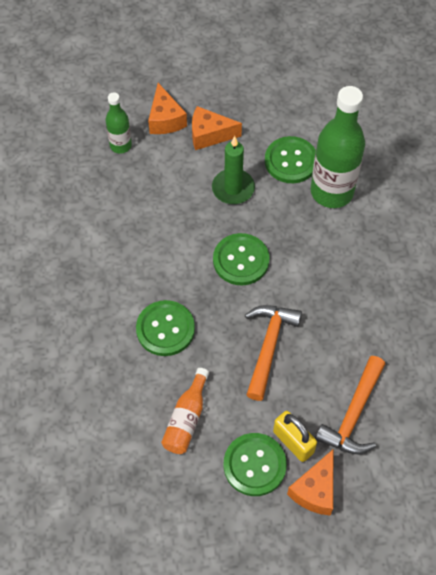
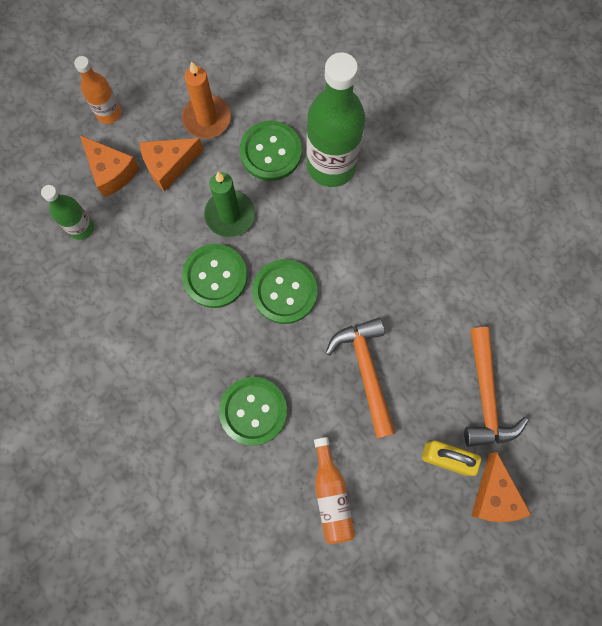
camera: 30 degrees left, 15 degrees up
green button [224,433,287,496] -> green button moved to [182,244,247,308]
none -> orange bottle [74,56,121,124]
none -> orange candle [182,61,231,139]

